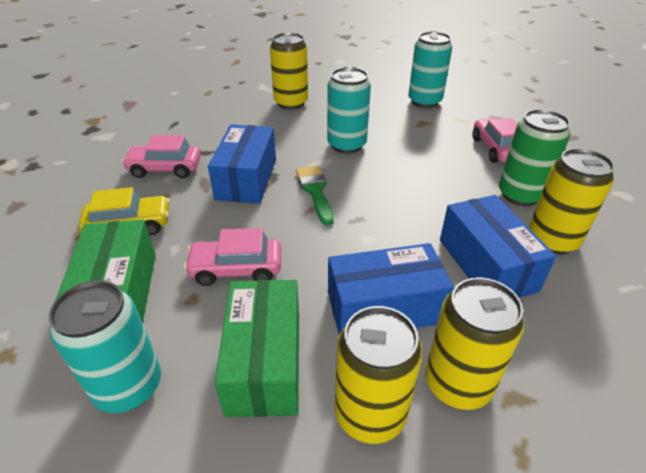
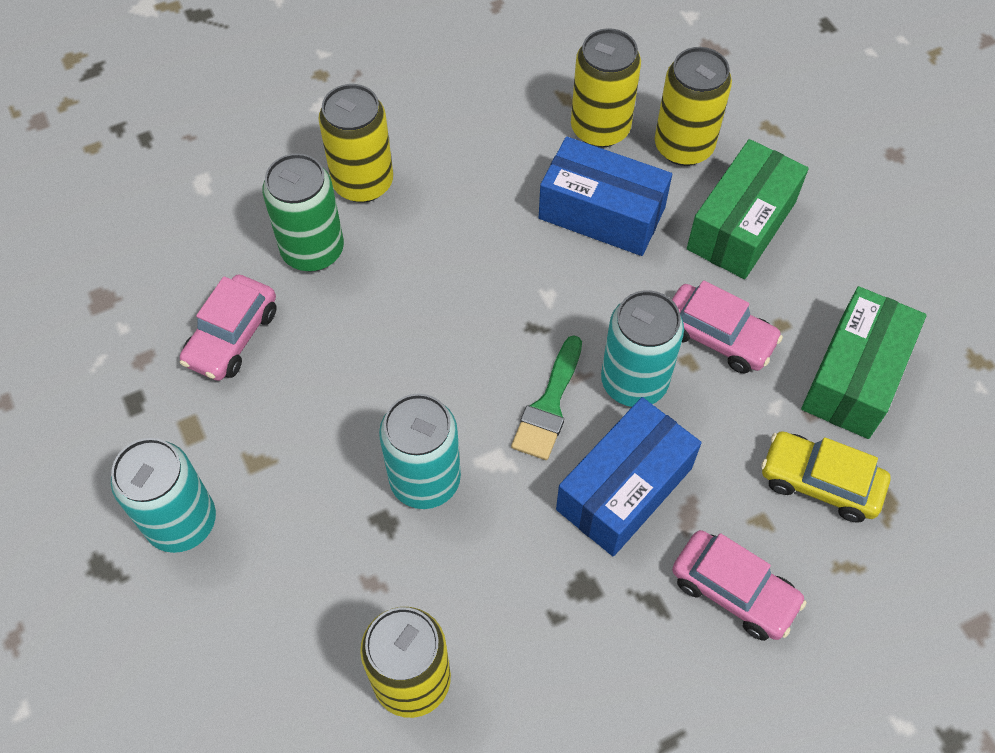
camera: 145 degrees left, 20 degrees up
turquoise can [49,280,161,413] -> turquoise can moved to [601,290,684,407]
blue box [440,195,556,298] -> none

